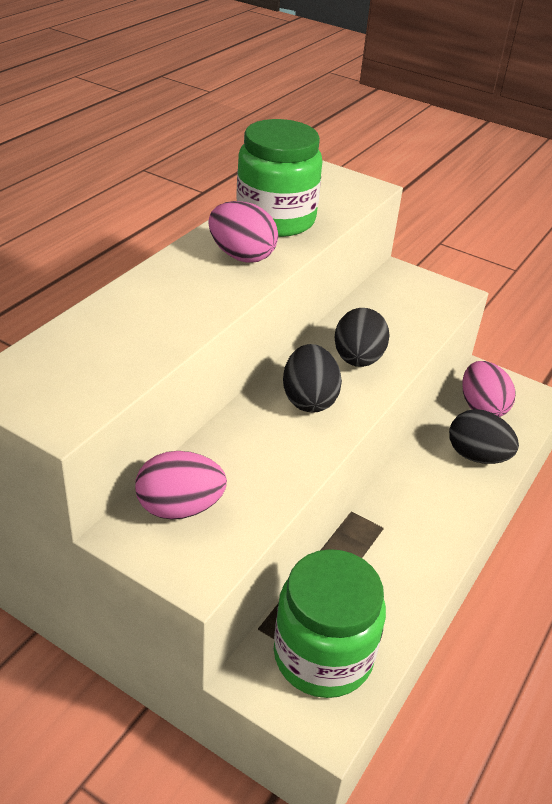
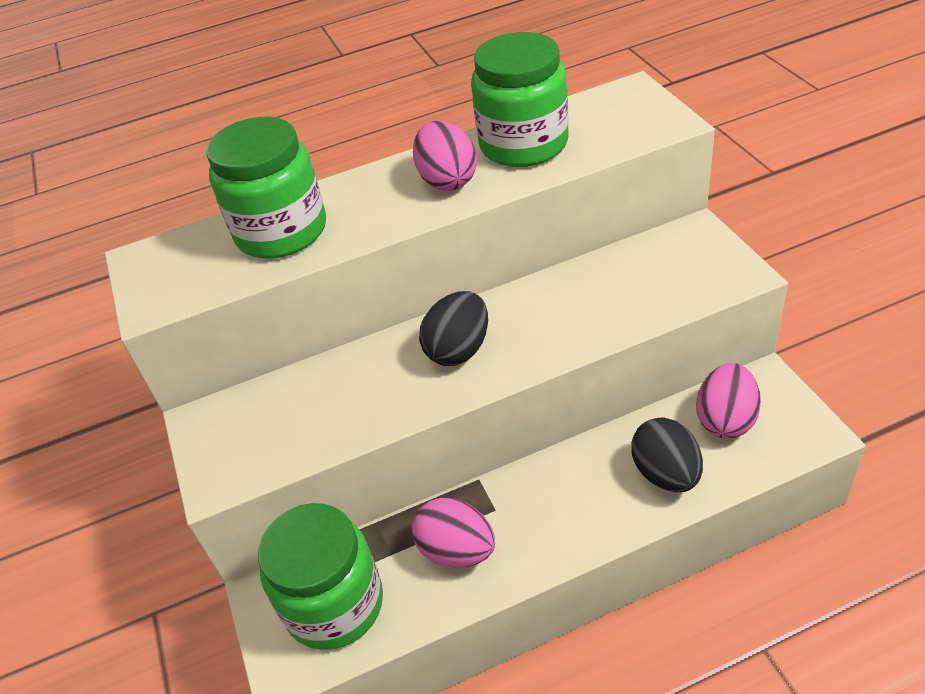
camera: 45 degrees right, 5 degrees up
pink egg [135,451,227,520] -> pink egg moved to [412,497,495,567]
black egg [334,308,390,367] -> none
none -> green jar [206,116,326,259]

